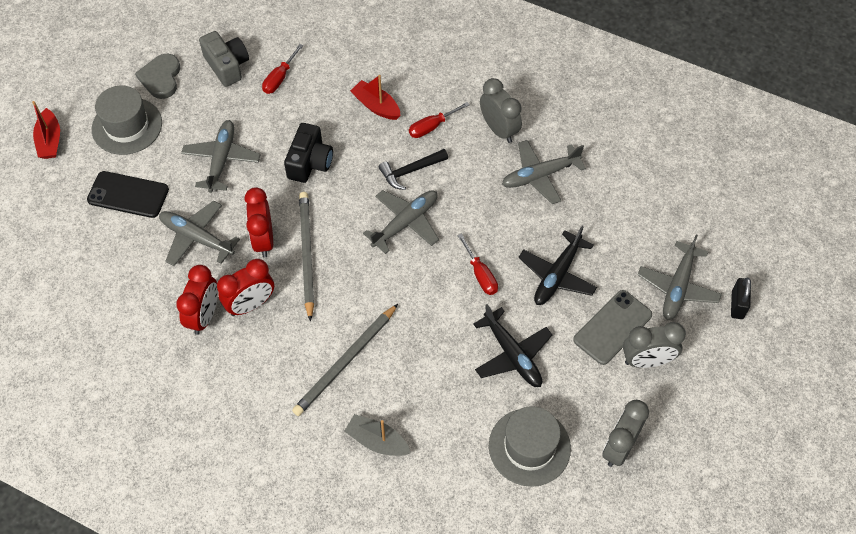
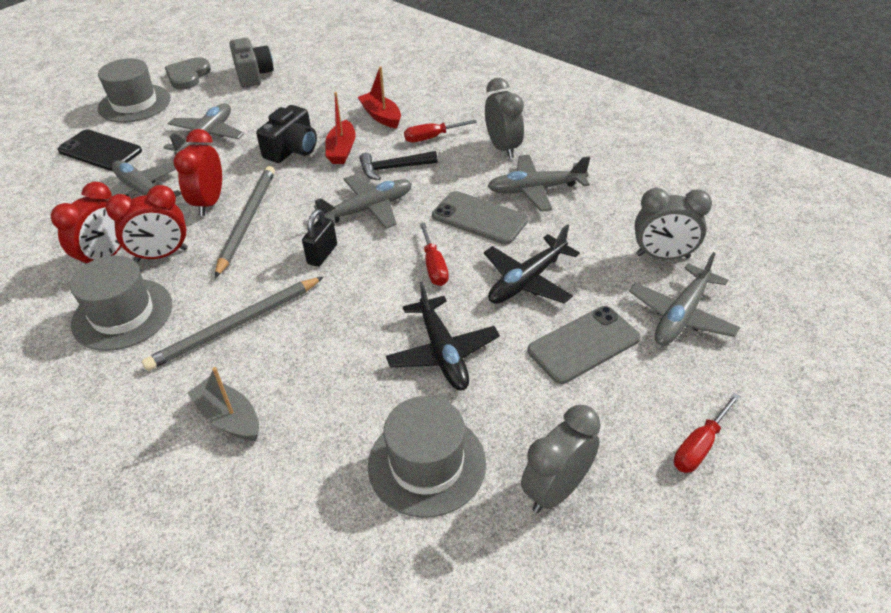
camera: 15 degrees right, 15 degrees down
red boat [32,101,60,159] -> red boat moved to [325,92,356,164]
red screwdriver [262,44,303,94] -> red screwdriver moved to [674,393,741,473]
grey clock [623,322,686,368] -> grey clock moved to [635,188,712,260]
black padlock [731,277,751,319] -> black padlock moved to [302,209,337,267]
none -> grey hat [70,255,172,351]
none -> grey phone [432,191,528,245]

